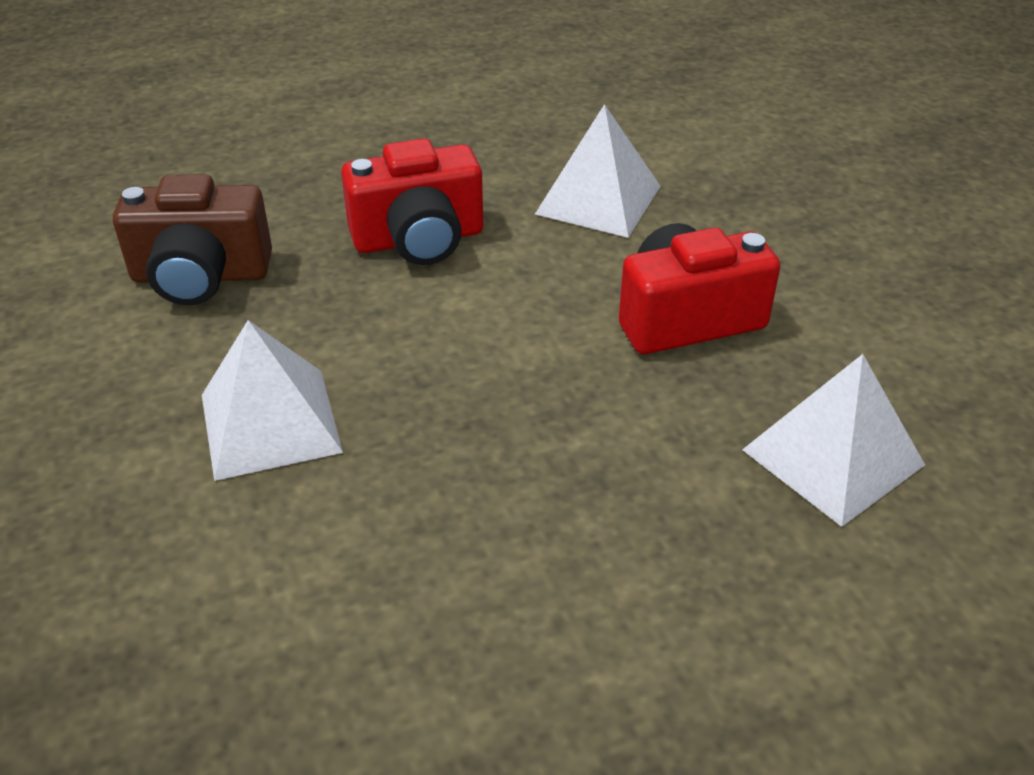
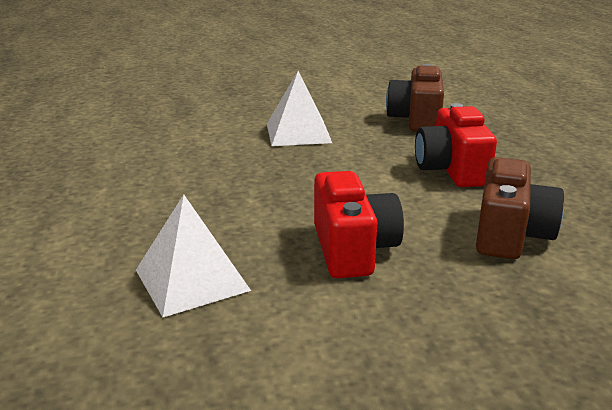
camera: 100 degrees right, 15 degrees down
white pyramid [535,104,661,238] -> brown camera [476,157,564,259]

